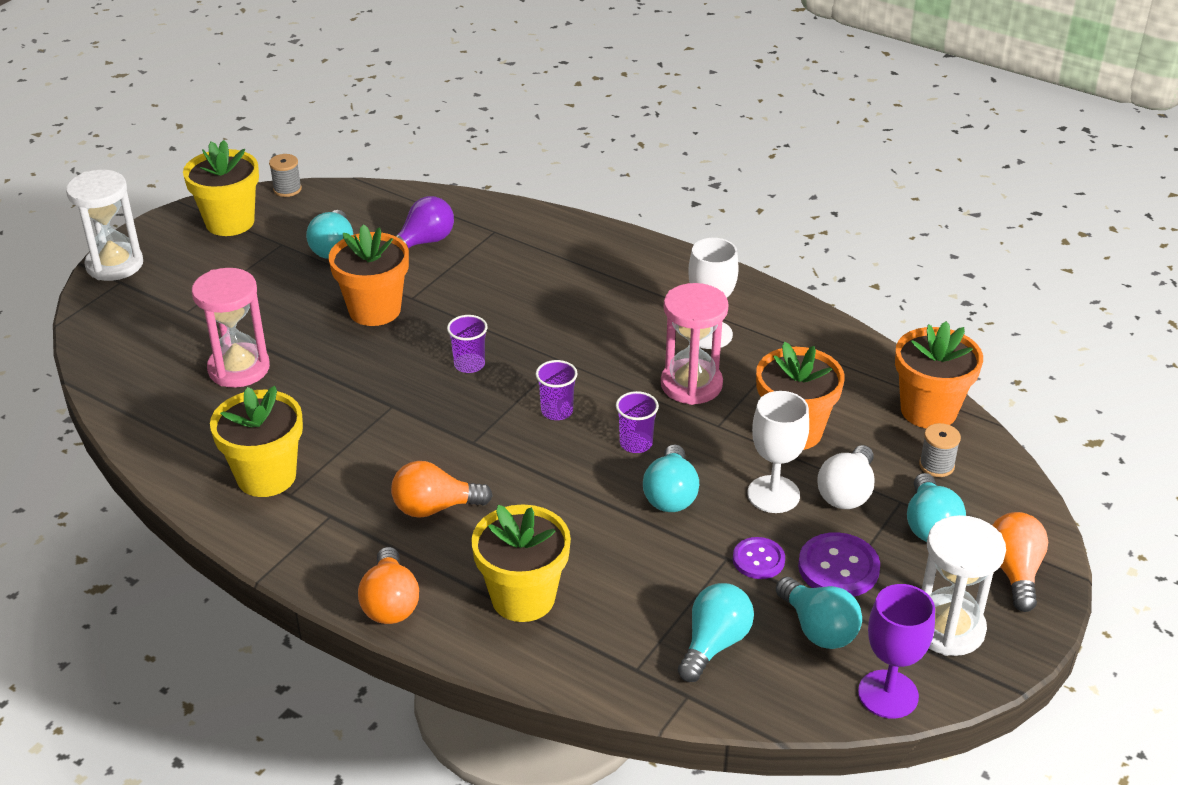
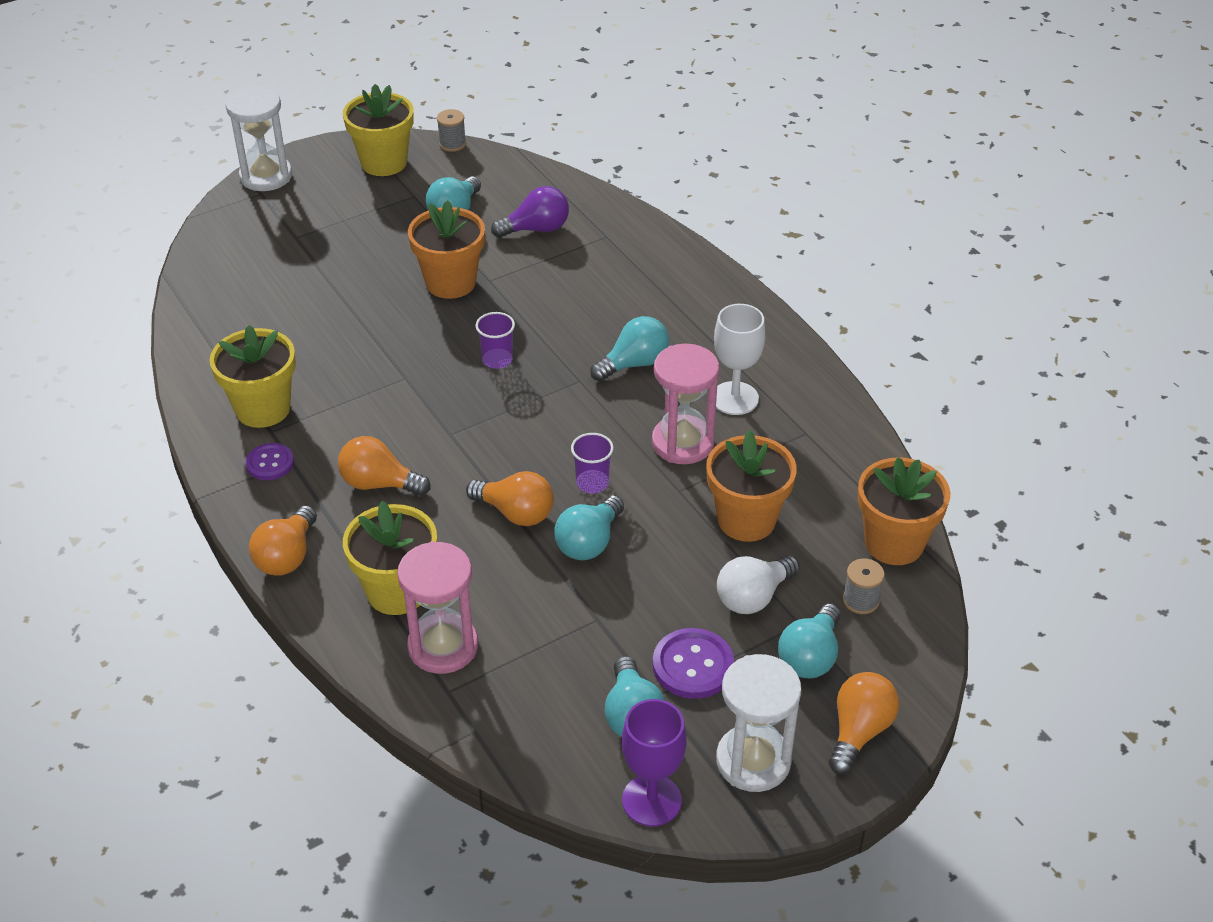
camera: 25 degrees right, 5 degrees up
pink hourglass [192,268,270,388] -> pink hourglass moved to [397,541,478,674]
purple cup [536,360,578,420] -> none
turquoise light bulb [678,583,754,682] -> turquoise light bulb moved to [590,316,669,382]
purple button [733,537,785,579] -> purple button moved to [246,443,294,480]
white goblet [747,391,809,513] -> none
none -> orange light bulb [466,471,554,526]

